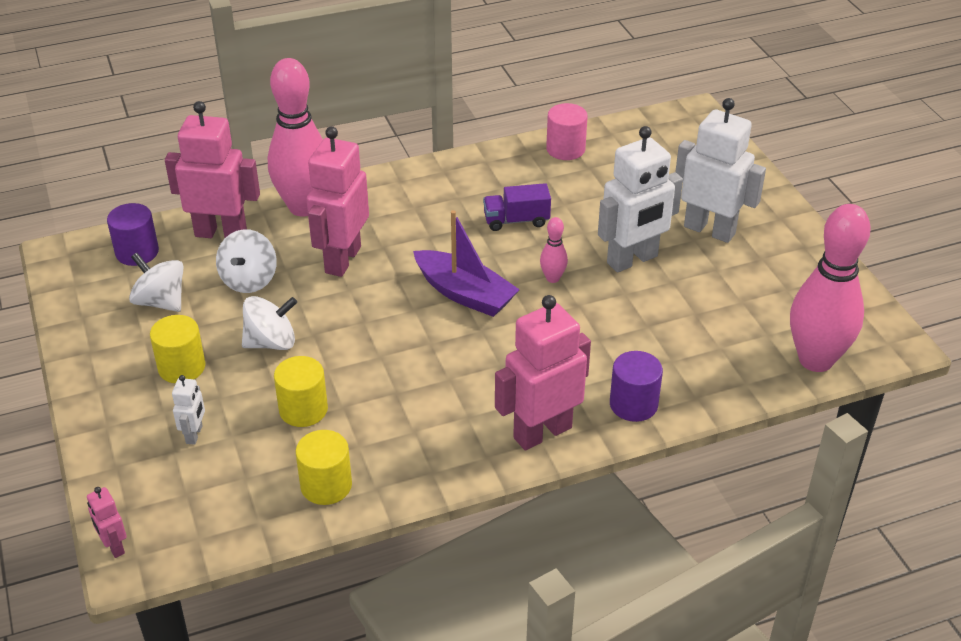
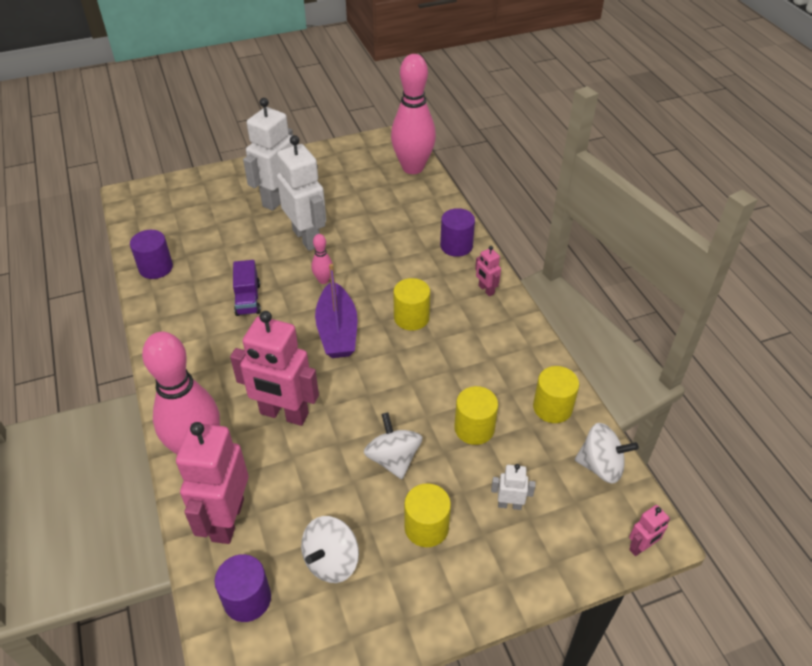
camera: 90 degrees left, 5 degrees up
white spinning top [216,229,277,293] -> white spinning top moved to [575,423,639,483]
purple boat [413,210,520,317] -> purple boat turned 135 degrees clockwise [315,264,358,358]
pink robot [495,295,591,451] -> pink robot [475,246,501,296], size x0.46
pink cylinder [546,103,588,160] -> purple cylinder [130,230,173,279]
none -> yellow cylinder [393,278,430,330]

